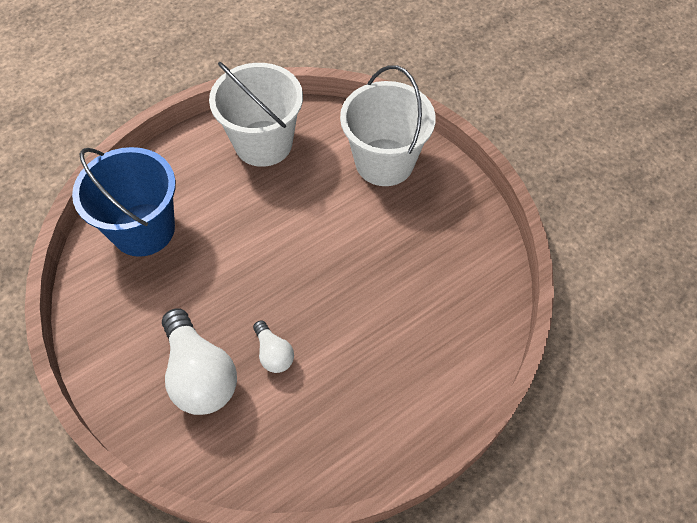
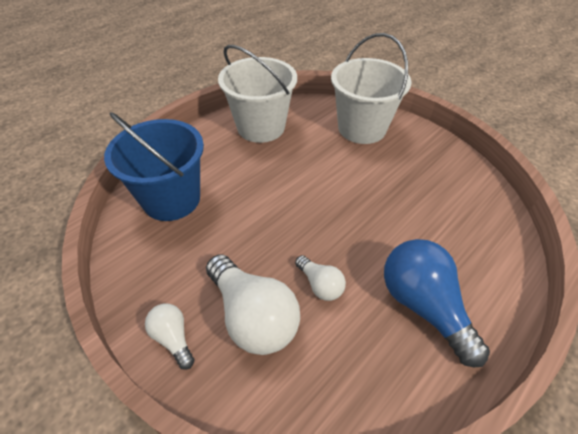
camera: 10 degrees left, 10 degrees down
none -> white light bulb [145,303,195,370]
none -> blue light bulb [384,239,490,367]

